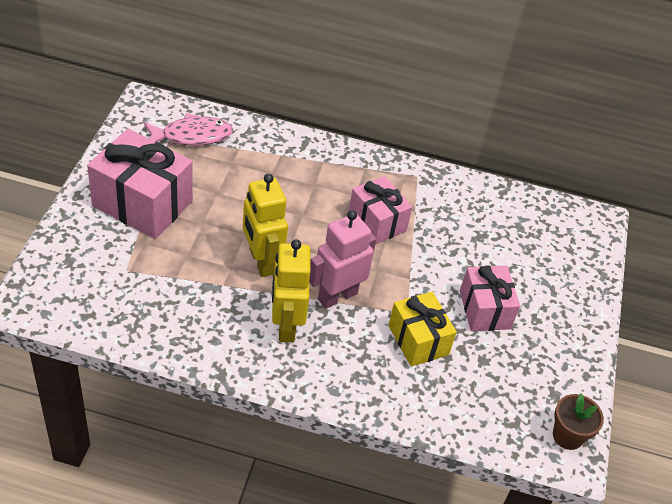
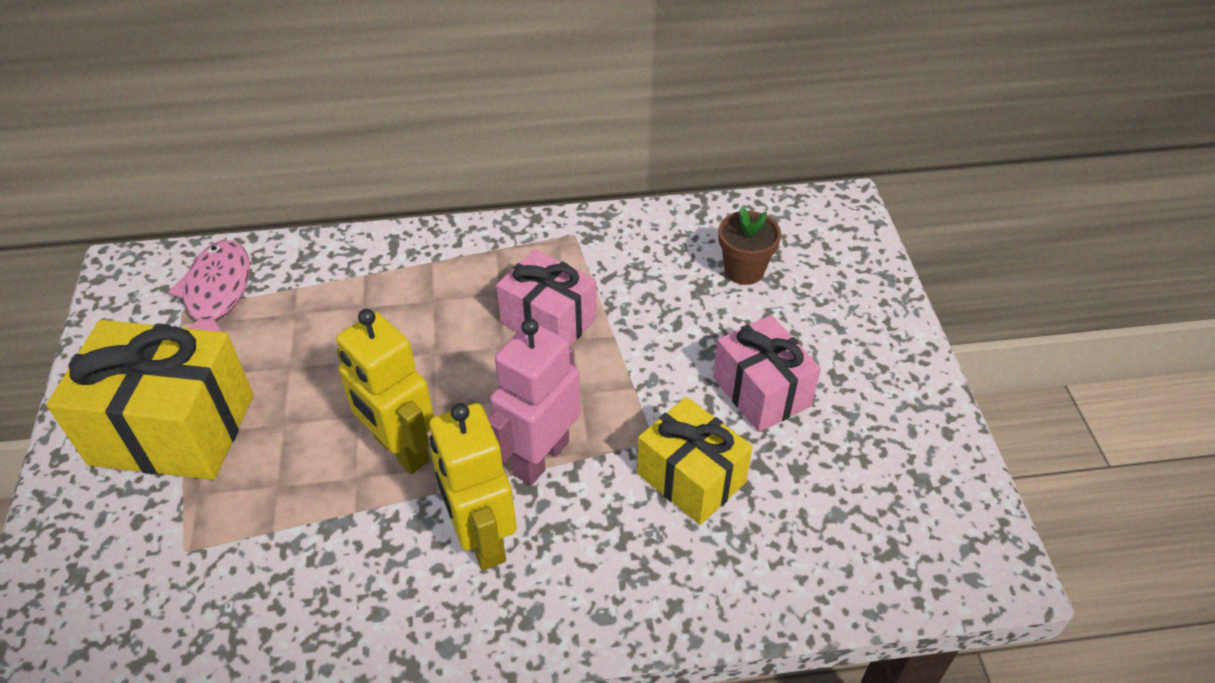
camera: 15 degrees left, 0 degrees up
pink gift [87,129,193,239] -> yellow gift [46,320,254,480]
pink fish [144,113,233,145] -> pink fish turned 60 degrees counterclockwise [168,240,250,332]
brown flower pot [553,393,604,450] -> brown flower pot moved to [718,206,781,285]

